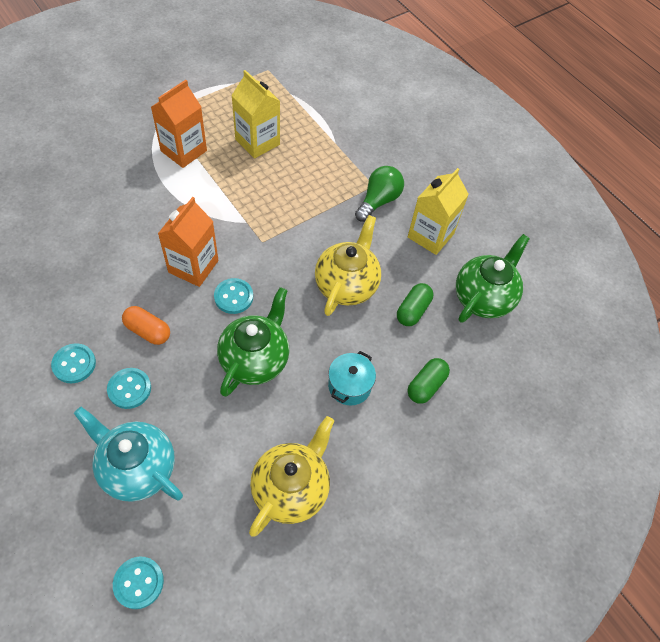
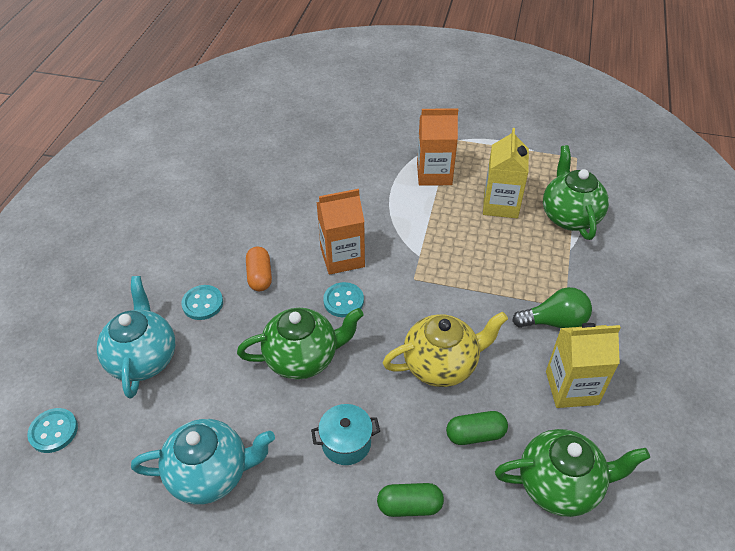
camera: 55 degrees right, 10 degrees down
turquoise button [51,343,96,383] -> none
yellow teapot [249,416,334,537] -> turquoise teapot [131,419,275,505]
none -> green teapot [543,145,609,240]

